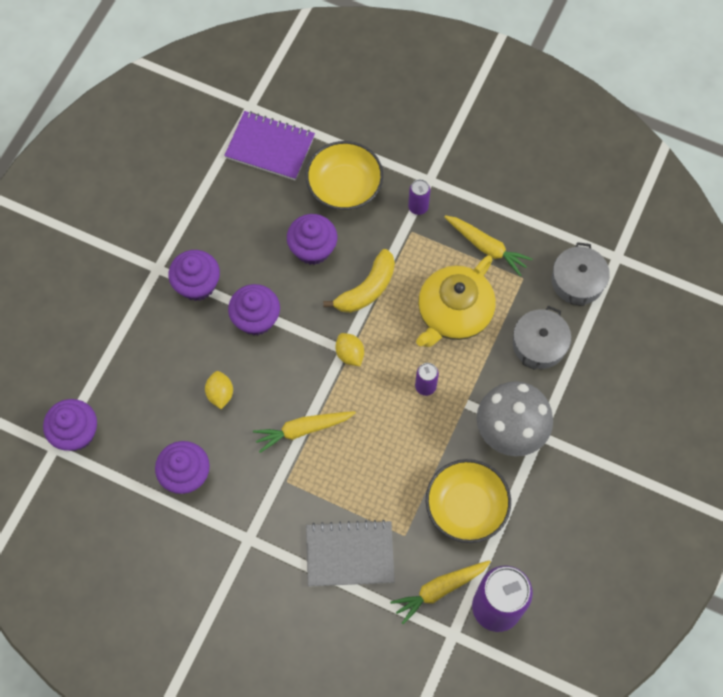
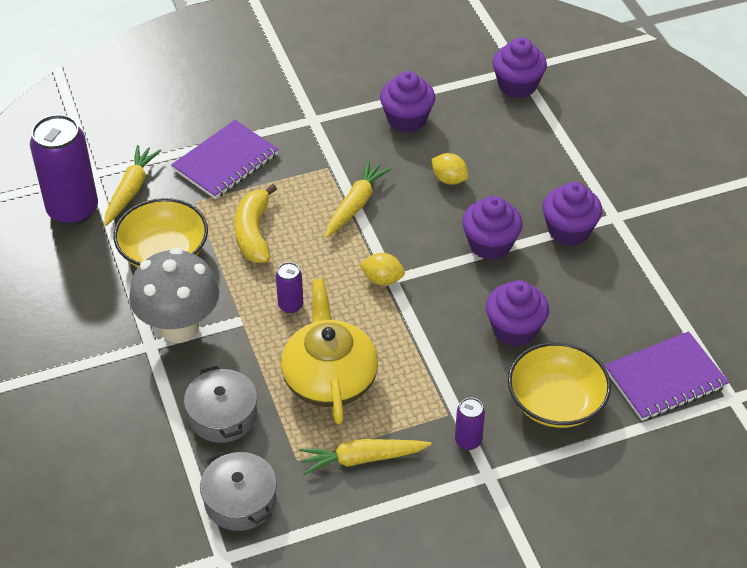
camera: 135 degrees right, 20 degrees down
grey notebook [306,520,395,586] -> purple notebook [171,120,279,199]
yellow banana [323,249,395,313] -> yellow banana moved to [234,184,277,263]

